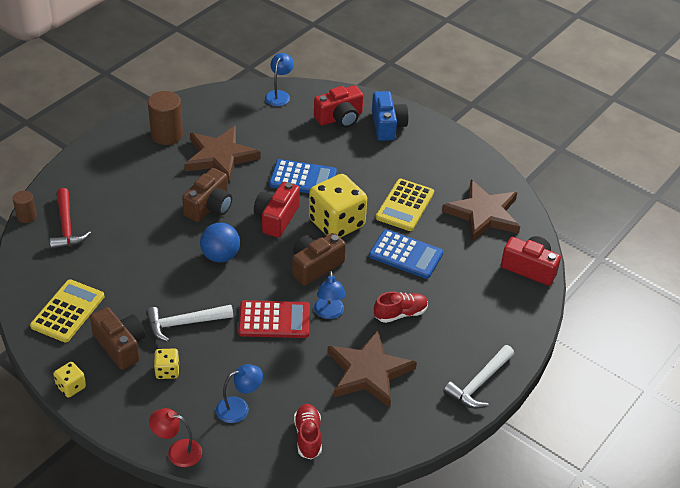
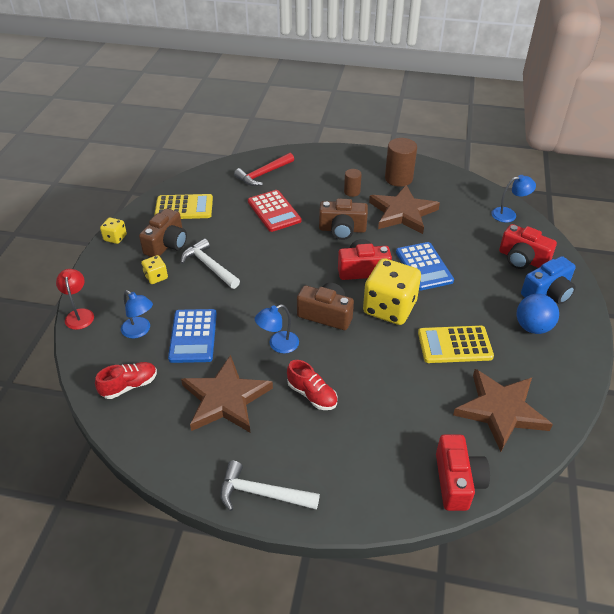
camera: 65 degrees right, 0 degrees up
brown cylinder [13,191,37,223] -> brown cylinder moved to [344,169,362,197]
blue ball [200,223,240,263] -> blue ball moved to [517,294,559,334]
red calculator [238,300,310,338] -> red calculator moved to [248,190,301,232]
blue calculator [369,229,444,279] -> blue calculator moved to [168,309,217,363]

